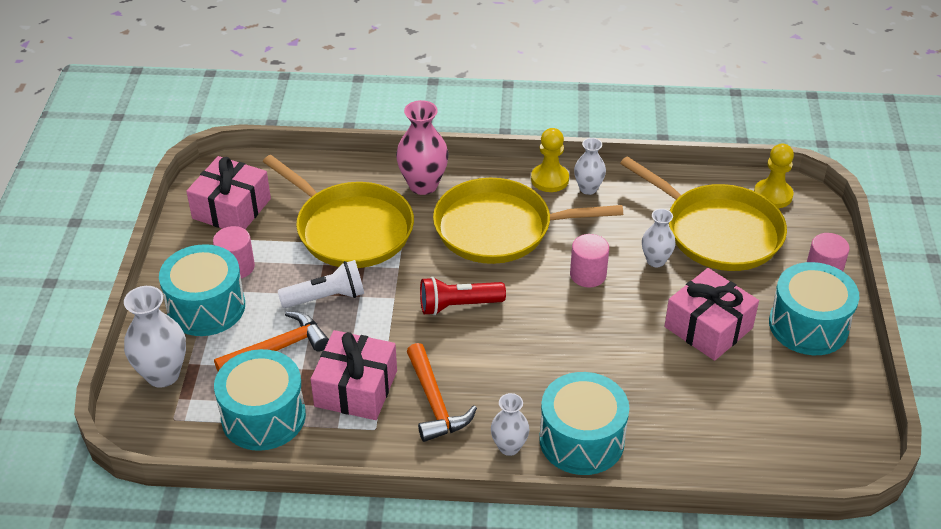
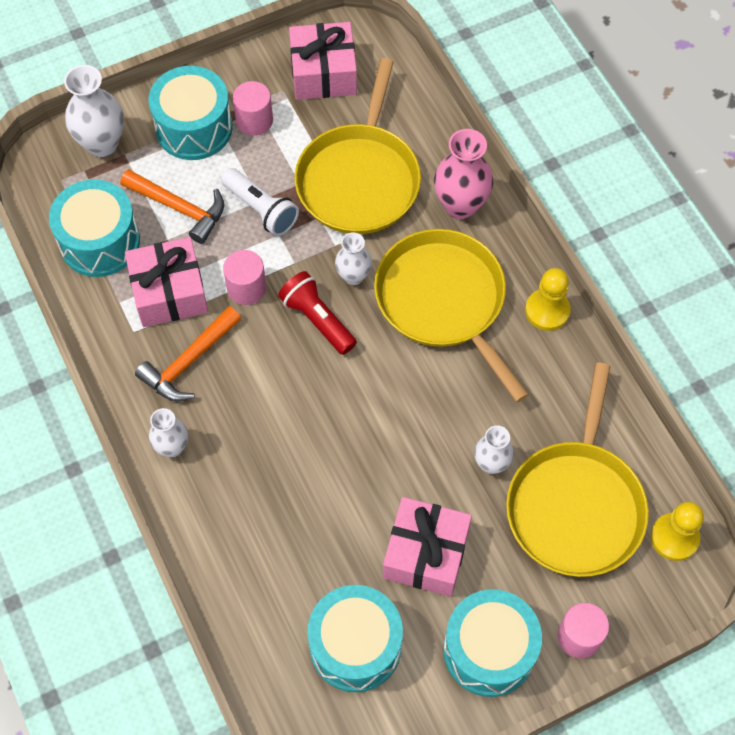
camera: 60 degrees right, 20 degrees up
turquoise drum [539,372,629,475] -> turquoise drum moved to [307,585,403,692]
pink cylinder [570,234,609,287] -> pink cylinder moved to [223,250,266,305]
white vase [574,138,606,195] -> white vase moved to [335,232,372,285]

